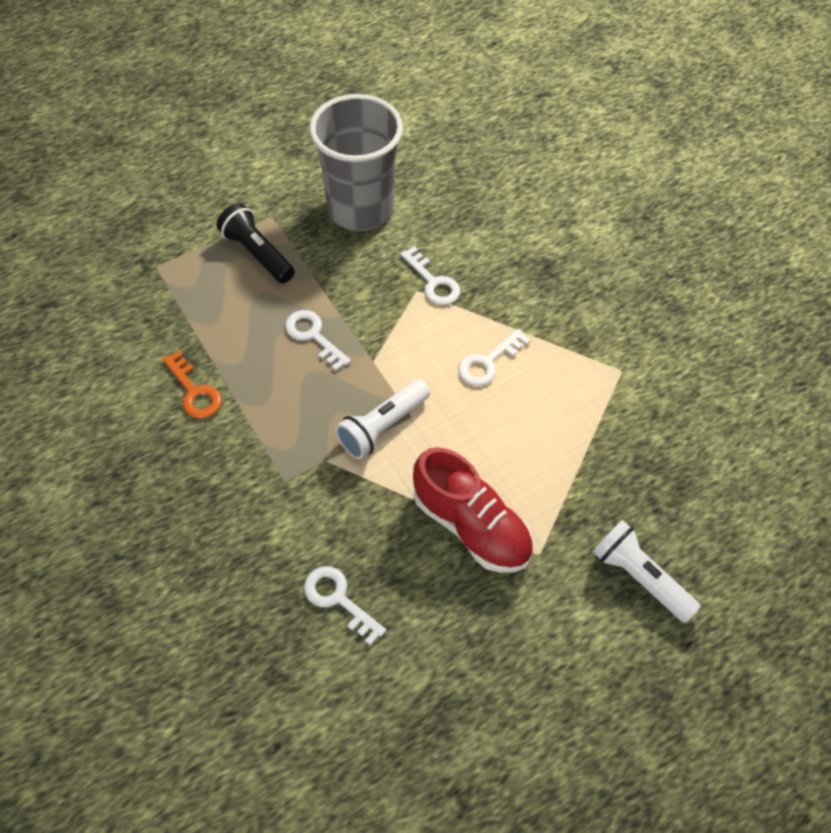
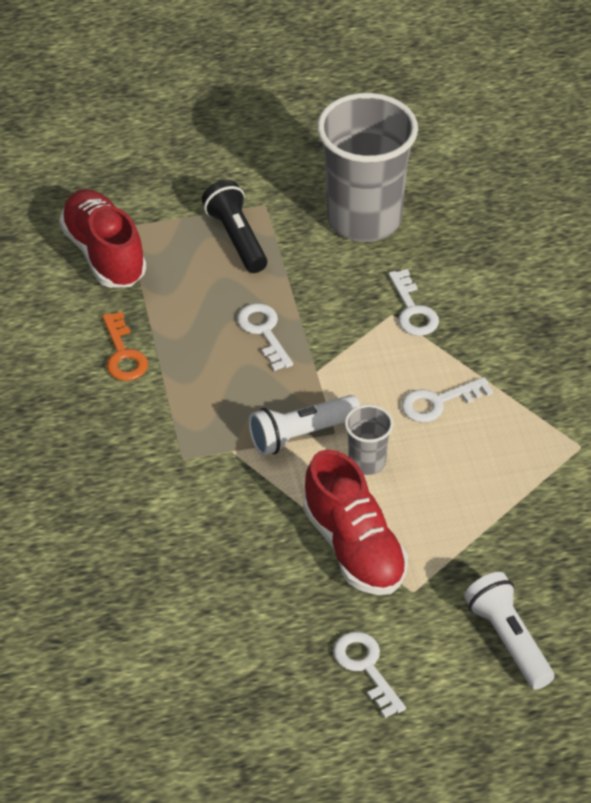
camera: 20 degrees right, 10 degrees down
white key [304,566,386,646] -> white key moved to [333,632,406,718]
none -> red shoe [59,189,146,288]
none -> grey cup [344,405,393,475]

